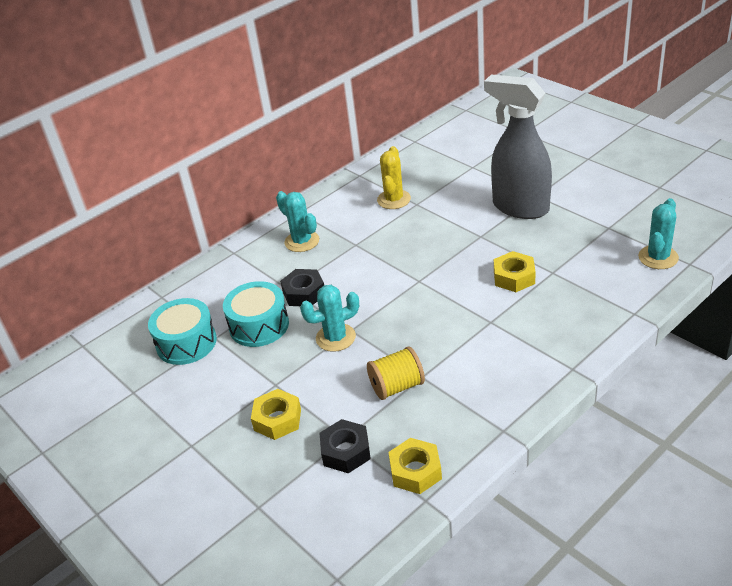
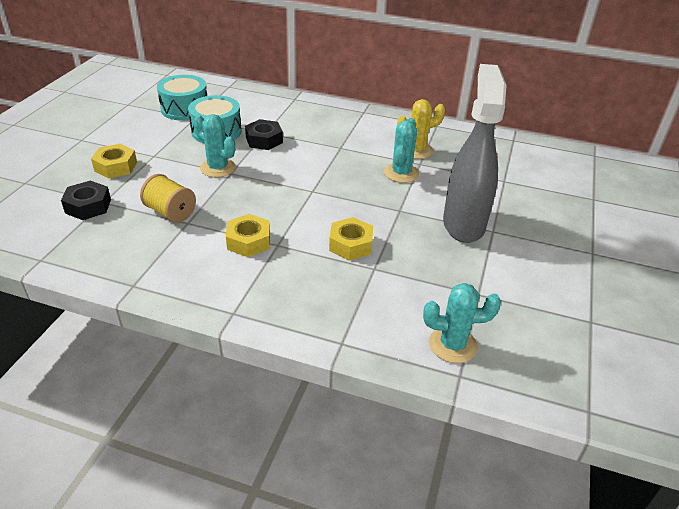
camera: 55 degrees right, 0 degrees up
turquoise cactus [276,191,319,252] -> turquoise cactus moved to [384,118,419,183]
yellow nut [388,438,442,494] -> yellow nut moved to [226,214,270,257]

